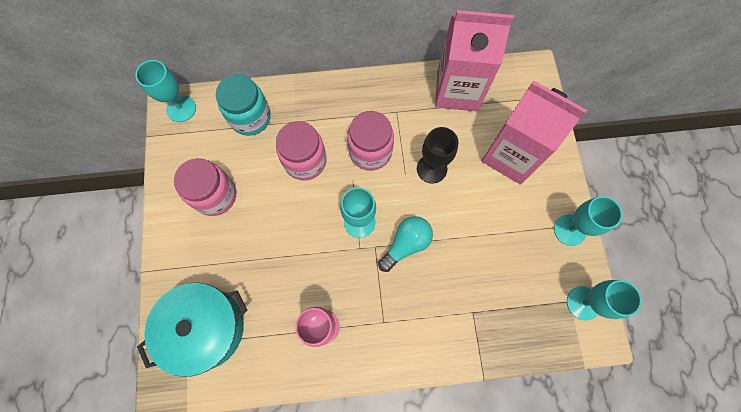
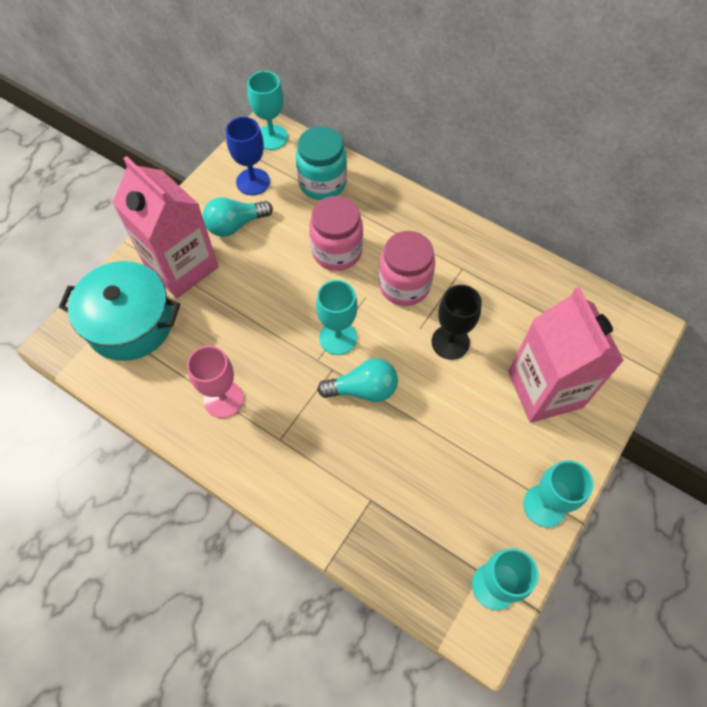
camera: 40 degrees right, 10 degrees down
pink jar [174,158,236,216] -> turquoise light bulb [203,197,273,237]
pink carton [435,10,514,111] -> pink carton moved to [113,156,219,298]
none -> blue goblet [226,117,270,195]

